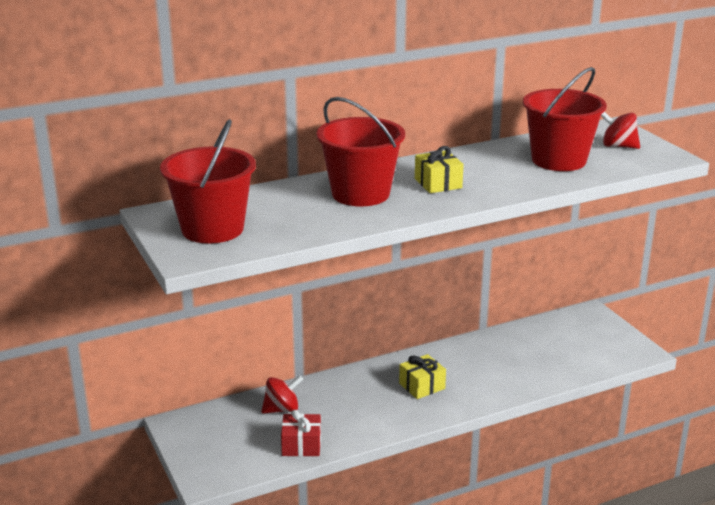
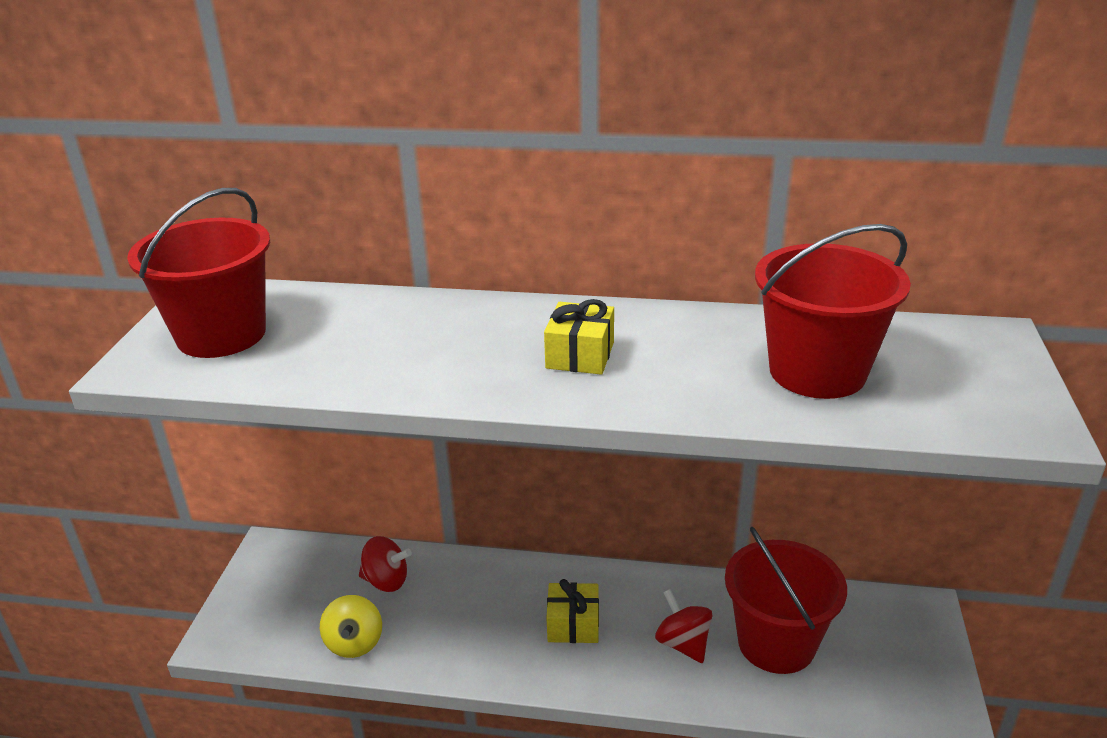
camera: 35 degrees right, 5 degrees up
red gift [281,410,321,456] -> yellow spinning top [320,595,382,658]
red bucket [316,97,405,207] -> red bucket moved to [725,527,847,674]
red spinning top [601,112,640,149] -> red spinning top moved to [655,589,713,663]

